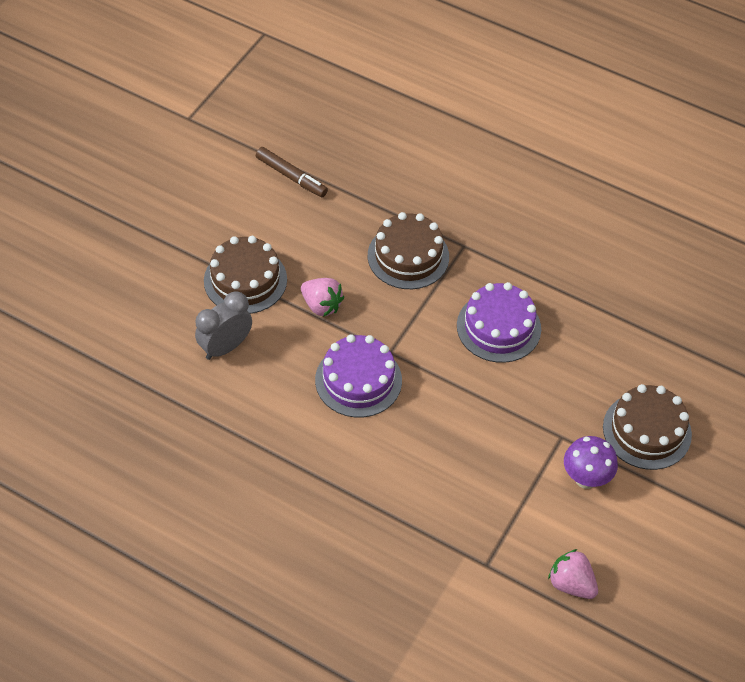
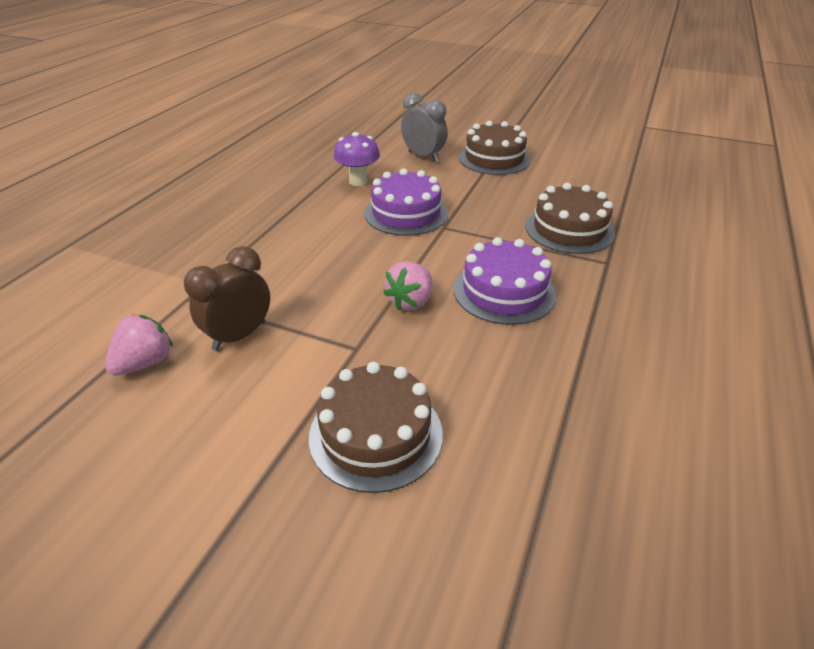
camera: 85 degrees right, 15 degrees down
brown marker [256,147,328,197] -> none
pink strawberry [301,278,344,317] -> pink strawberry moved to [383,261,432,310]
purple mushroom [564,436,618,489] -> purple mushroom moved to [334,132,380,186]
none -> brown clock [184,246,270,351]

